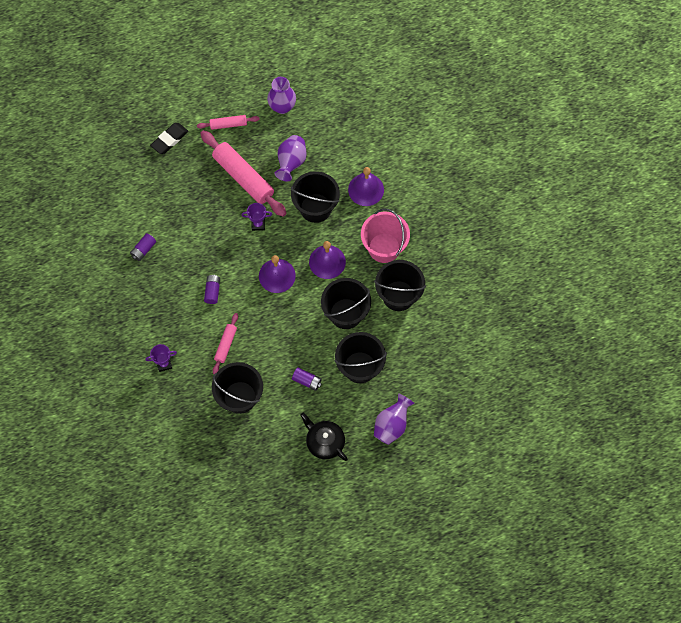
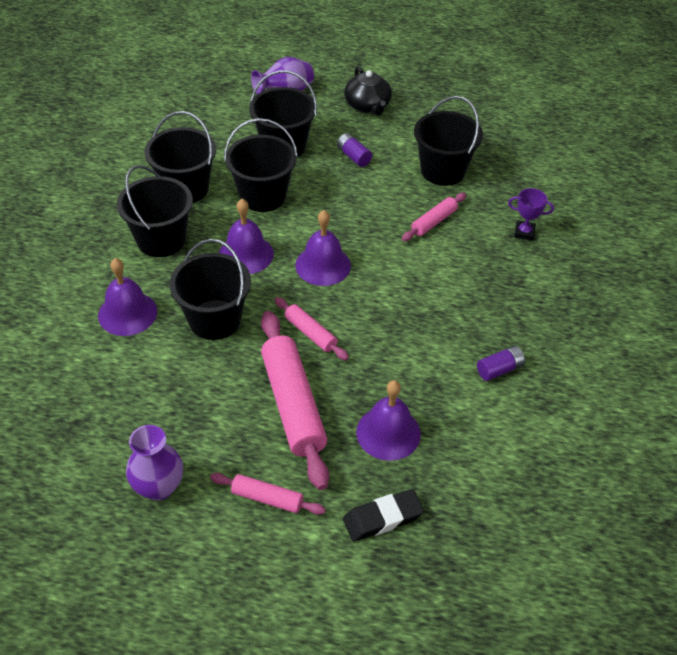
camera: 155 degrees left, 20 degrees down
purple battery [204,275,220,304] -> none
purple trophy [242,203,272,231] -> pink rolling pin [275,297,349,360]
purple vase [275,135,307,181] -> none
pink bucket [361,209,410,263] -> black bucket [117,165,193,257]
none -> purple bell [356,380,421,461]

